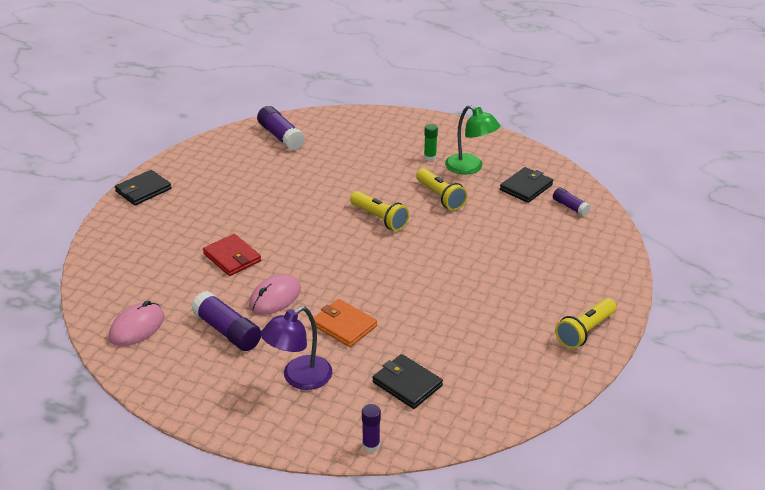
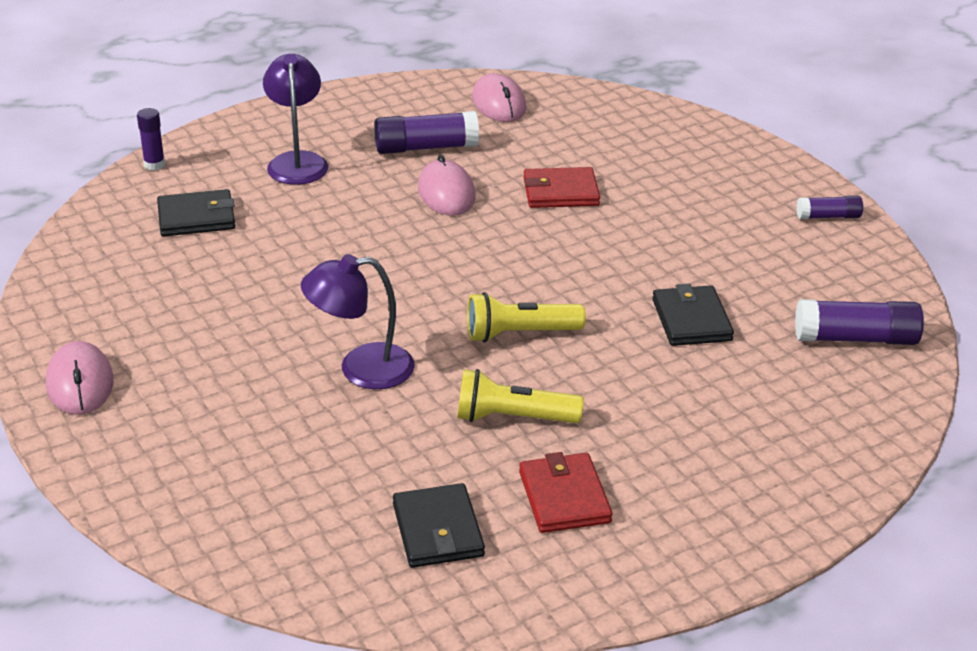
camera: 125 degrees right, 0 degrees up
black wallet [115,170,172,205] -> black wallet moved to [652,284,734,346]
orange wallet [313,299,377,347] -> none
green glue stick [424,124,438,161] -> none
green lamp [445,105,500,175] -> red wallet [519,452,613,533]
purple glue stick [553,188,591,216] -> purple glue stick moved to [796,196,863,219]
yellow flashlight [555,298,616,349] -> pink mouse [46,341,114,415]
none -> purple lamp [301,254,415,389]

